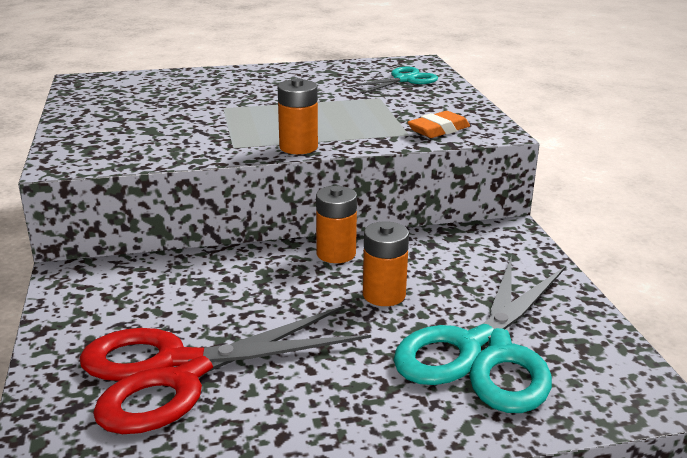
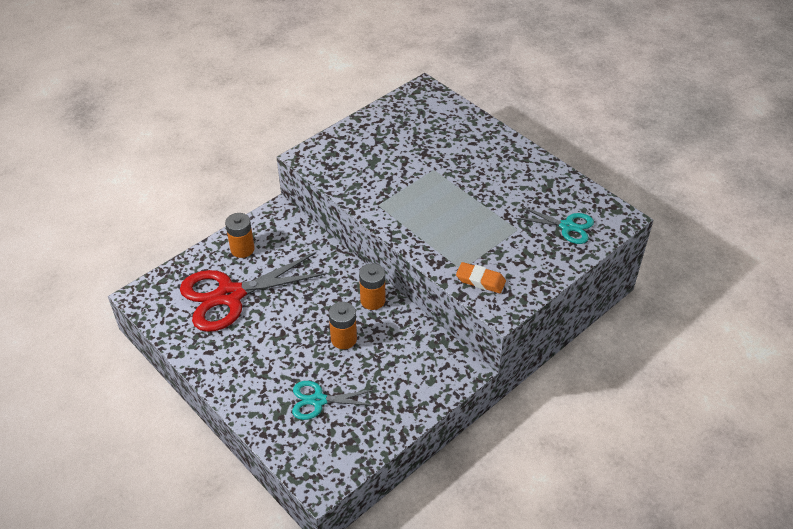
camera: 60 degrees right, 20 degrees up
red scissors [79,305,371,434] -> red scissors turned 60 degrees counterclockwise [180,252,328,332]
orange battery [278,78,318,154] -> orange battery moved to [225,213,255,258]
turquoise scissors [393,256,566,413] -> turquoise scissors [292,381,376,420], size x0.53

